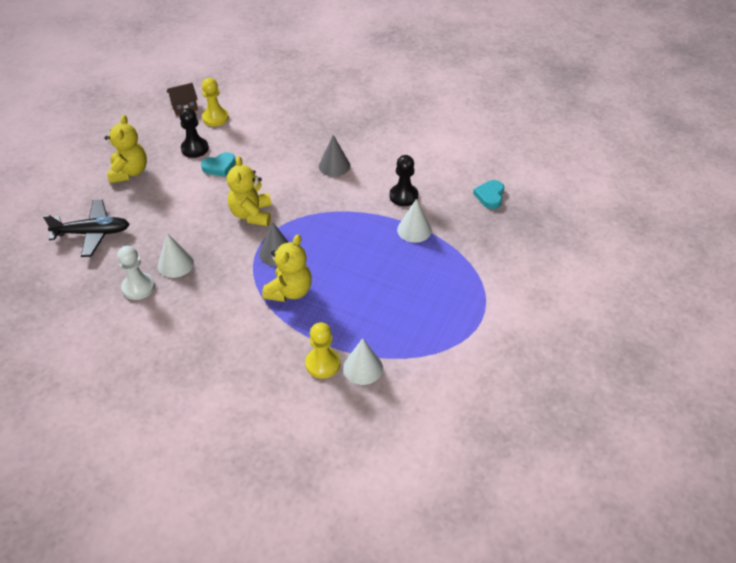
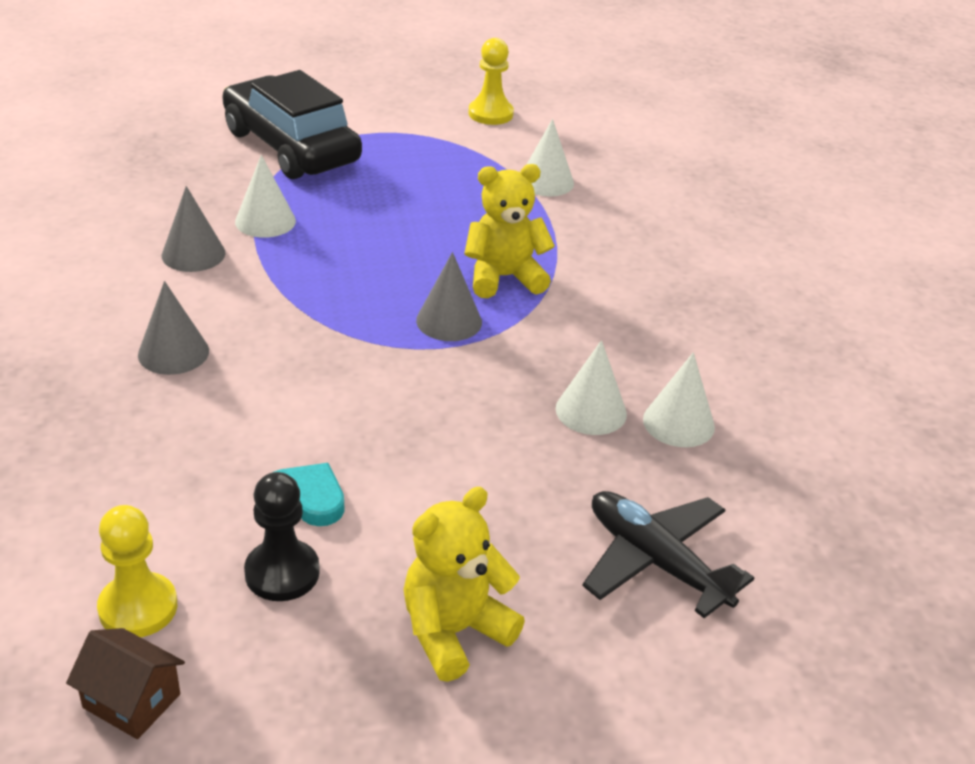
camera: 130 degrees left, 10 degrees down
white pawn [117,246,155,300] -> white cone [643,352,715,447]
yellow teddy bear [227,156,271,226] -> none
yellow pawn [305,322,340,379] -> yellow pawn moved to [469,38,514,125]
black pawn [390,155,418,206] -> grey cone [162,186,226,272]
turquoise heart [473,180,504,209] -> none
none -> black car [222,70,362,179]

